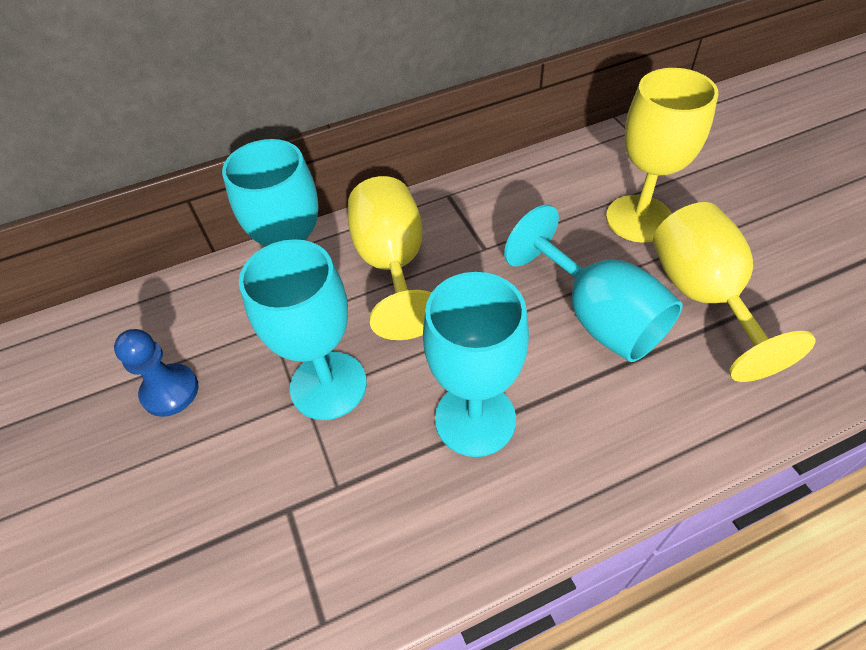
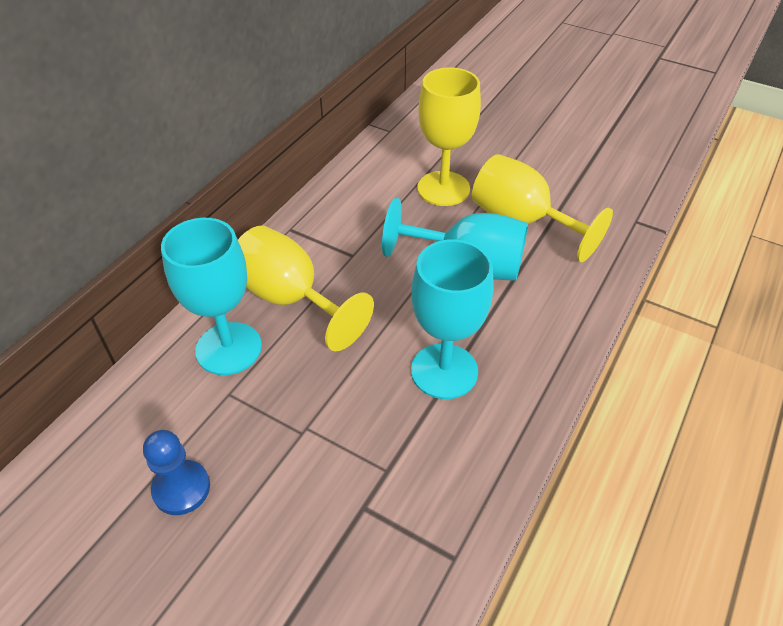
camera: 40 degrees left, 5 degrees down
turquoise goblet [239,239,367,420] -> none

